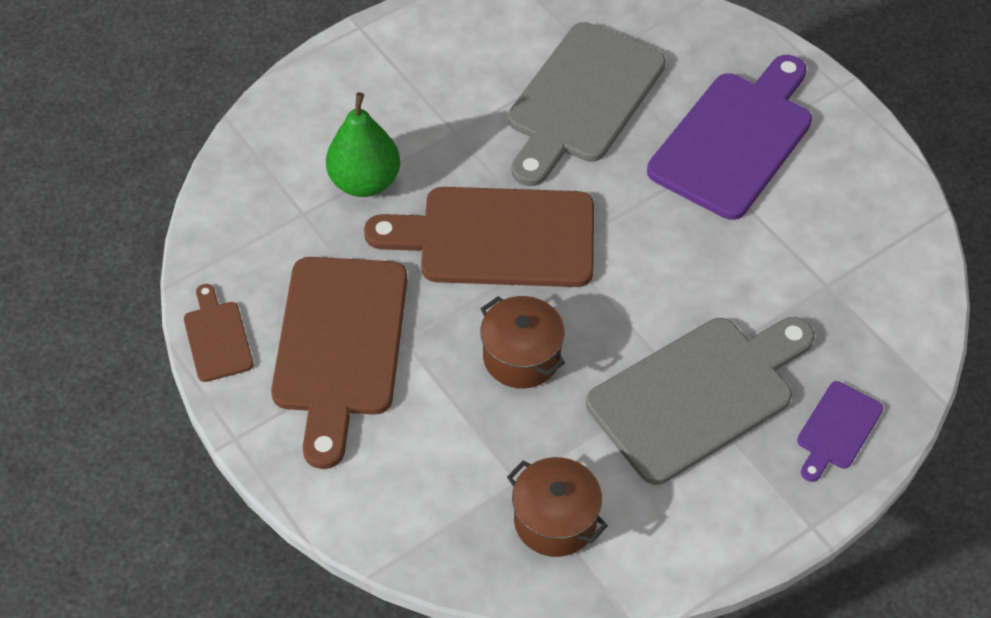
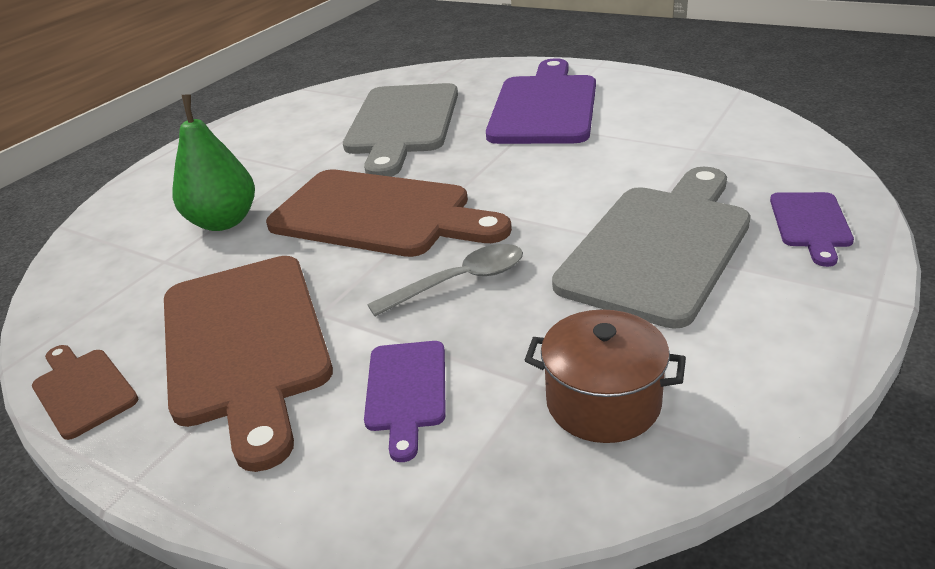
camera: 20 degrees left, 20 degrees down
brown cutting board [364,187,594,287] -> brown cutting board turned 135 degrees counterclockwise [266,169,512,257]
brown pot [480,296,565,389] -> grey spoon [367,244,523,316]
none -> purple cutting board [364,341,446,462]

